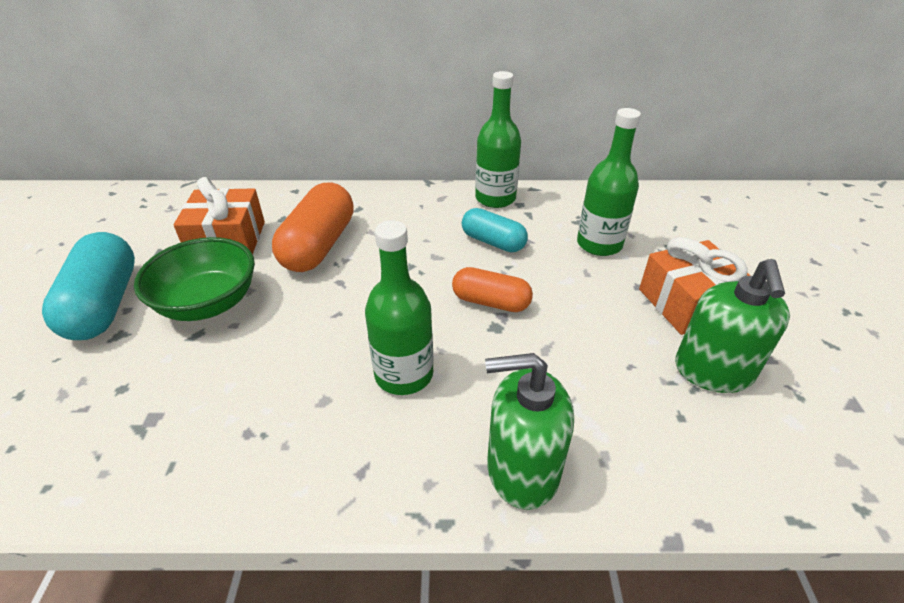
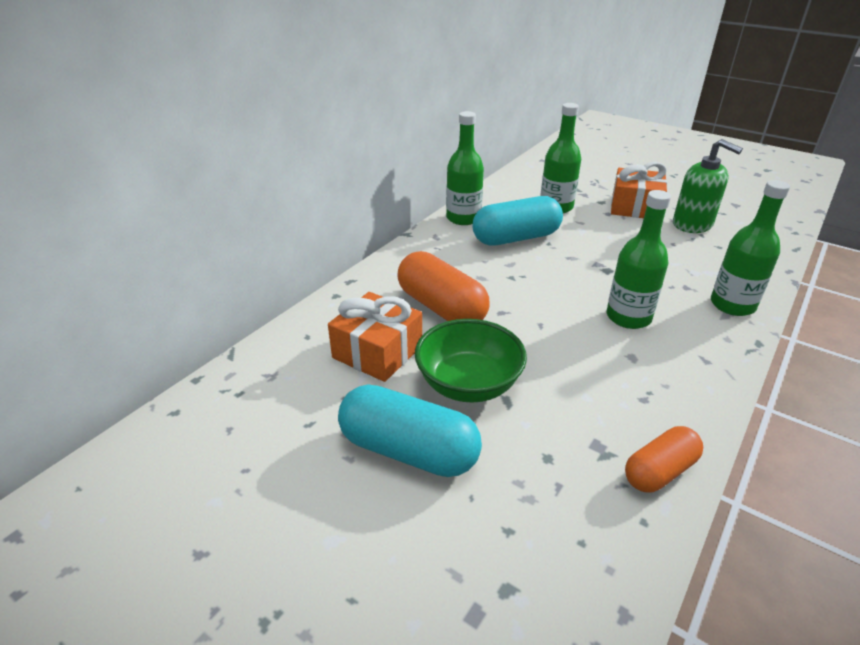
camera: 55 degrees left, 5 degrees down
orange capsule [452,267,533,312] -> orange capsule moved to [625,426,703,492]
turquoise capsule [462,208,528,252] -> turquoise capsule [472,196,563,245], size x1.63
green soap dispenser [485,353,574,510] -> green bottle [711,180,790,316]

